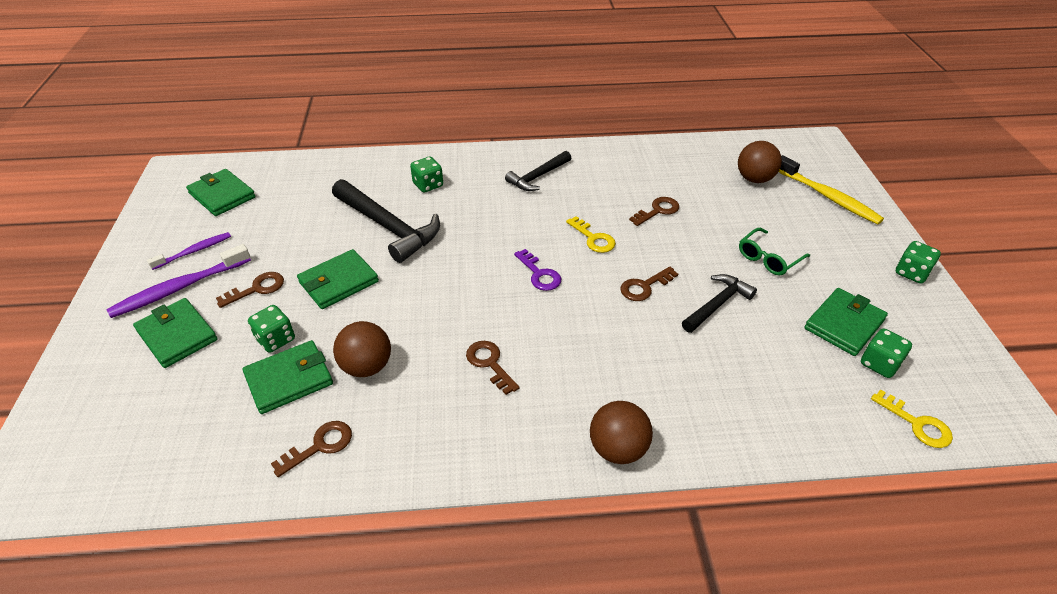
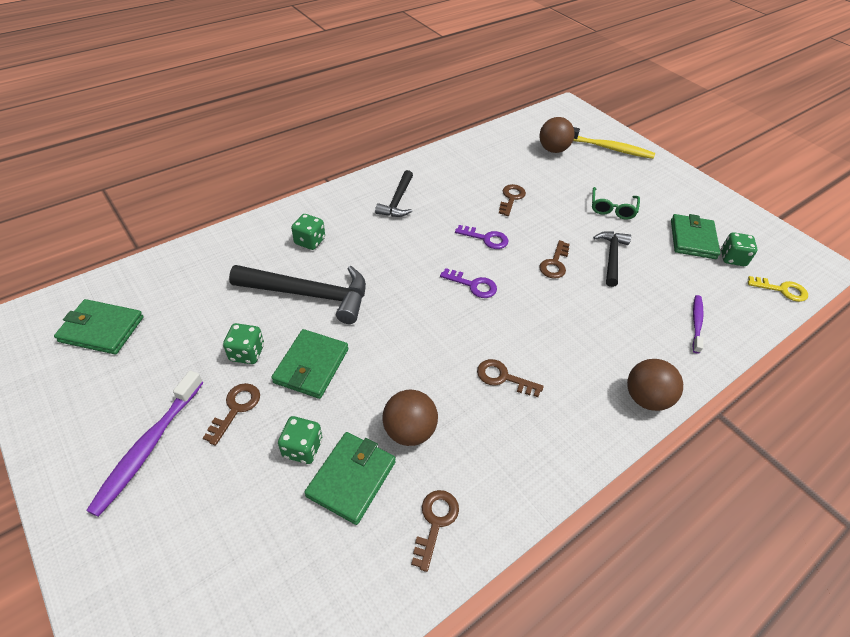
camera: 35 degrees left, 5 degrees up
green wallet [133,298,218,368] -> none
purple toothbrush [147,232,231,270] -> purple toothbrush moved to [692,295,704,354]
yellow key [566,216,616,253] -> purple key [455,225,508,249]
green dice [896,241,941,284] -> green dice moved to [223,323,264,364]

